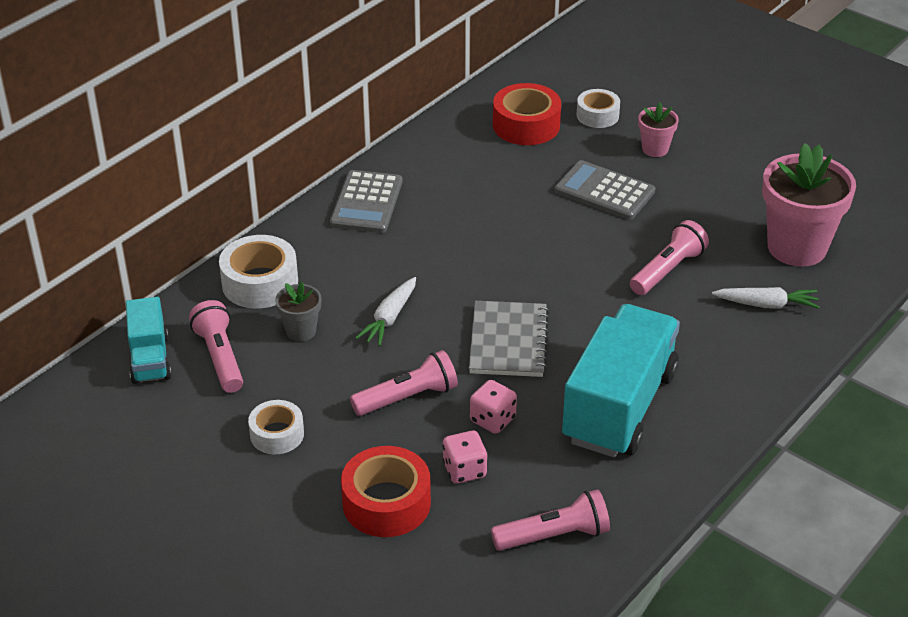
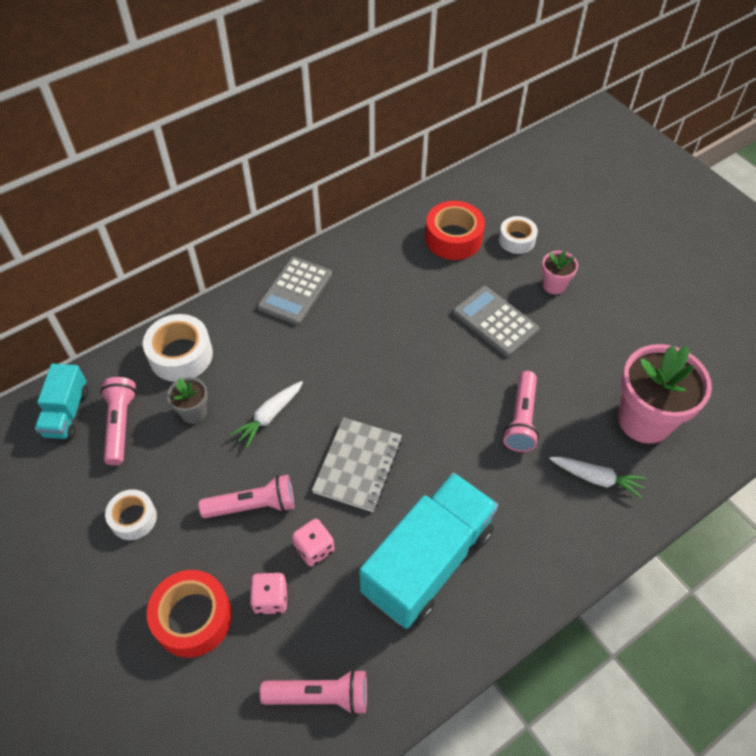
camera: 15 degrees right, 15 degrees up
pink flashlight [630,220,709,295] -> pink flashlight turned 135 degrees clockwise [503,371,539,452]

